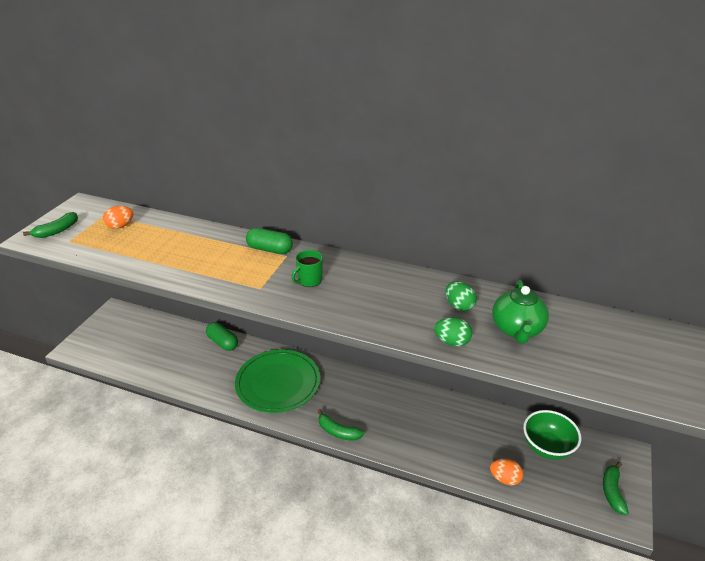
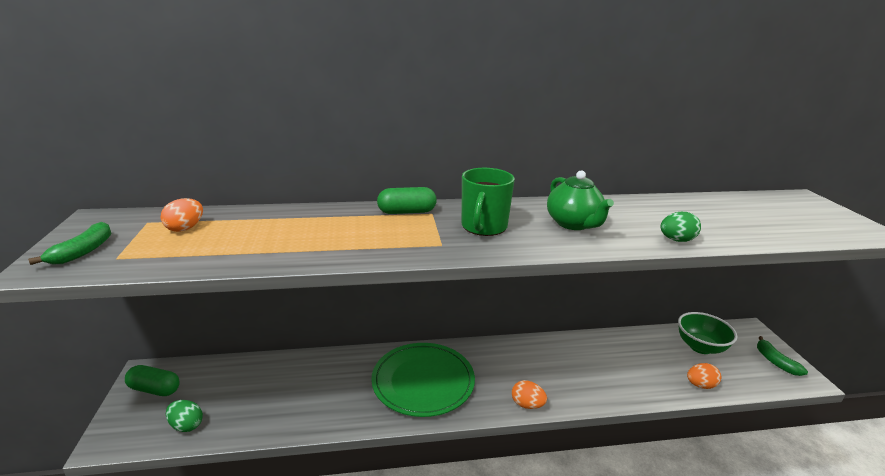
camera: 30 degrees left, 10 degrees down
green capsule [206,322,238,351] -> green capsule moved to [125,365,180,396]
green mug [292,250,323,287] -> green mug [461,168,515,236], size x1.61
green banana [317,409,364,441] -> orange egg [512,380,547,409]
green egg [446,281,477,311] -> green egg moved to [166,400,203,432]
green teapot [492,280,549,344] -> green teapot moved to [547,170,614,230]

